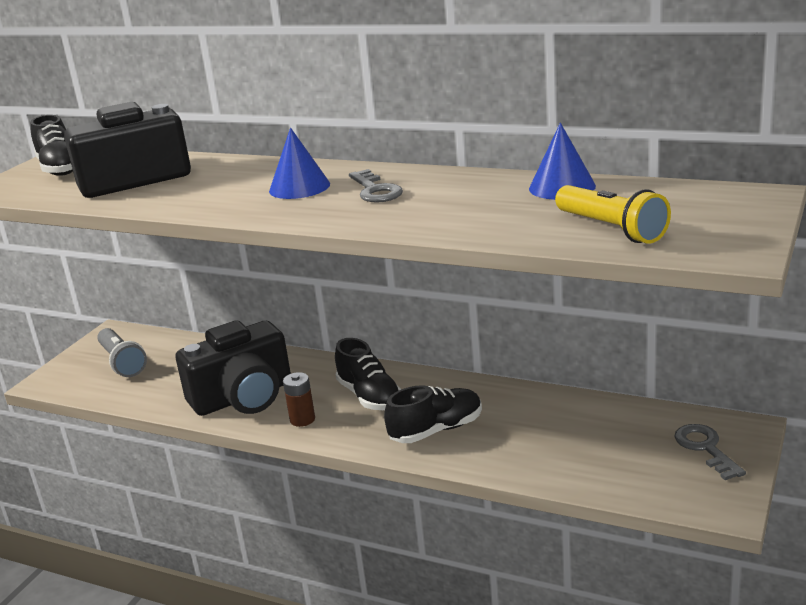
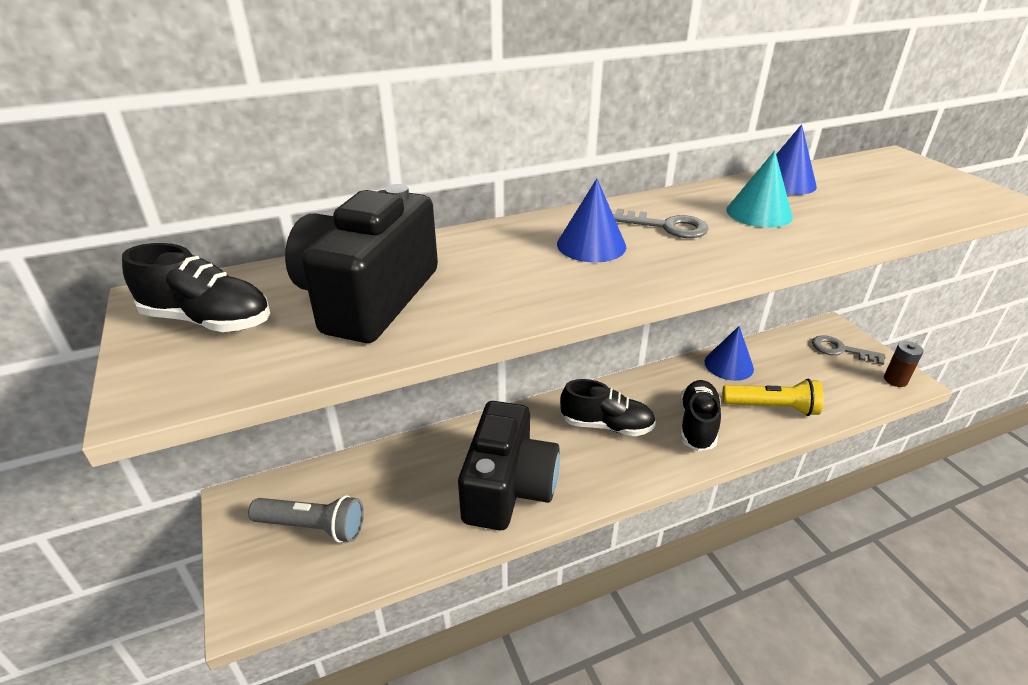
camera: 50 degrees left, 10 degrees up
brown battery [283,372,315,427] -> brown battery moved to [884,341,923,387]
yellow flashlight [555,185,671,244] -> yellow flashlight moved to [722,379,823,416]
none -> blue cone [704,326,754,381]
none -> turquoise cone [726,150,792,228]

